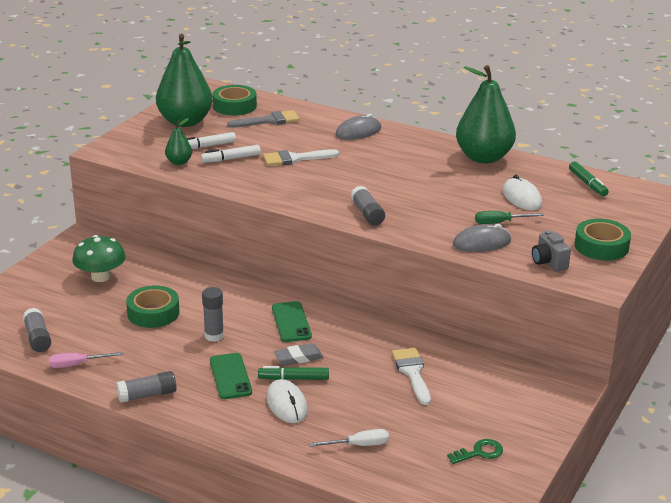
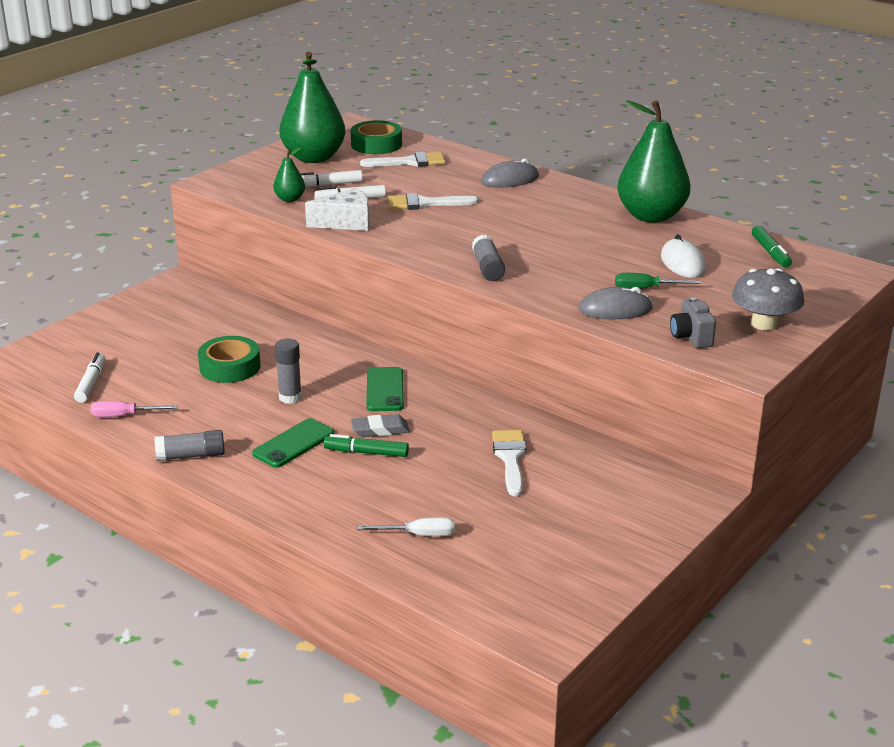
camera: 10 degrees right, 0 degrees up
grey glue stick [23,308,51,352] -> white marker [74,352,106,403]
green mushroom [72,235,126,282] -> none
green phone [210,353,252,399] -> green phone turned 45 degrees clockwise [252,418,334,468]
grey brush [227,110,300,128] -> white brush [360,152,445,167]
white mouse [266,379,308,423] -> none
green key [447,439,503,464] -> none
green tape [575,219,631,260] -> grey mushroom [732,268,804,331]
none -> white cheese [305,187,369,231]

